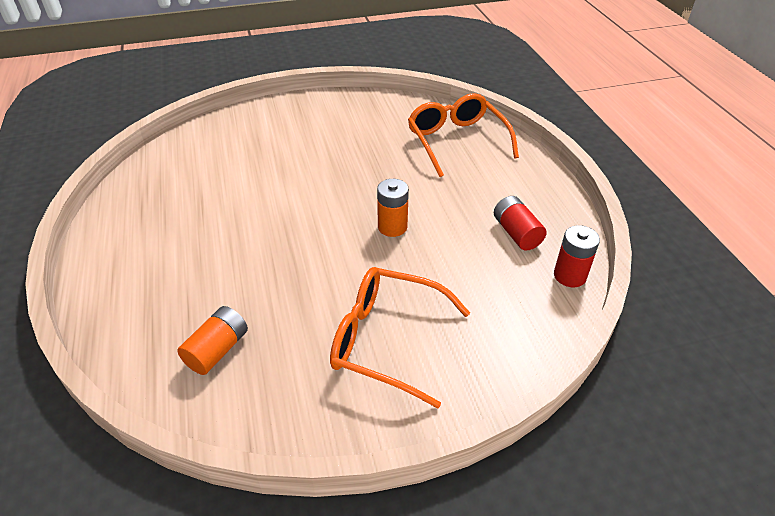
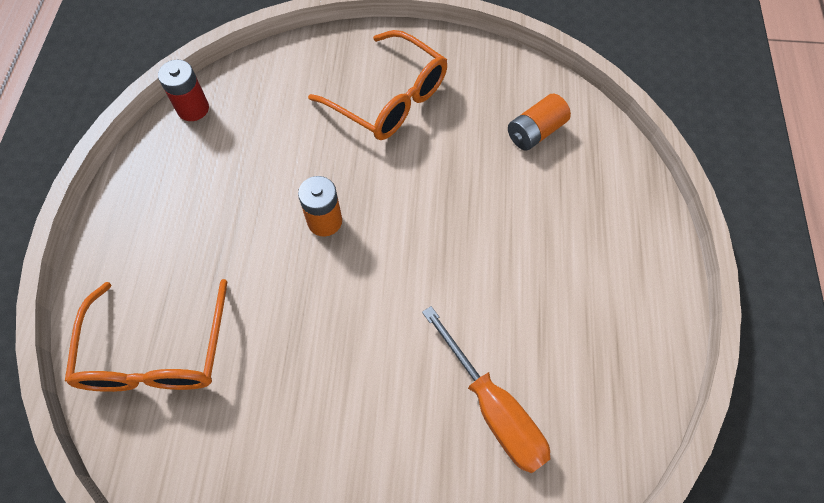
camera: 160 degrees left, 20 degrees up
red battery [494,196,547,251] -> none
none -> orange screwdriver [422,306,550,473]

